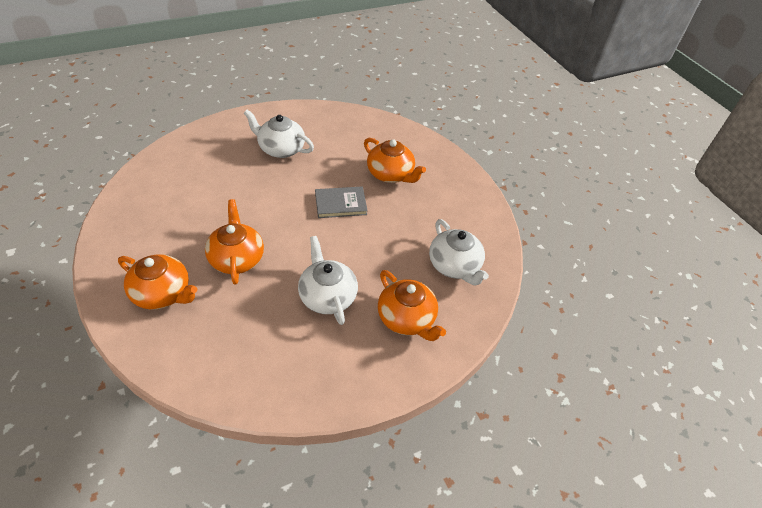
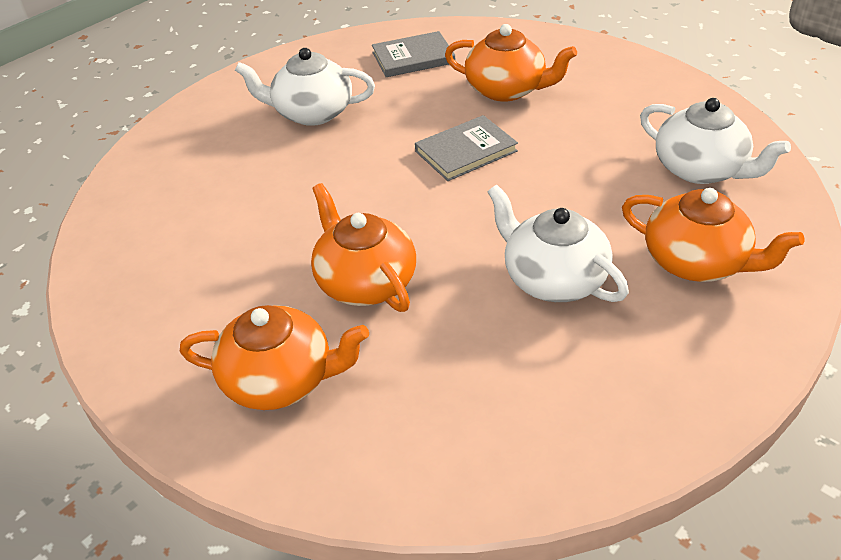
camera: 15 degrees left, 5 degrees down
none -> grey book [372,31,455,77]

